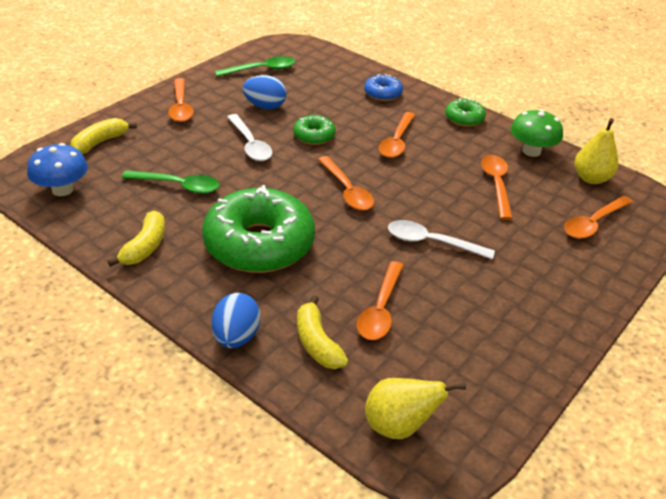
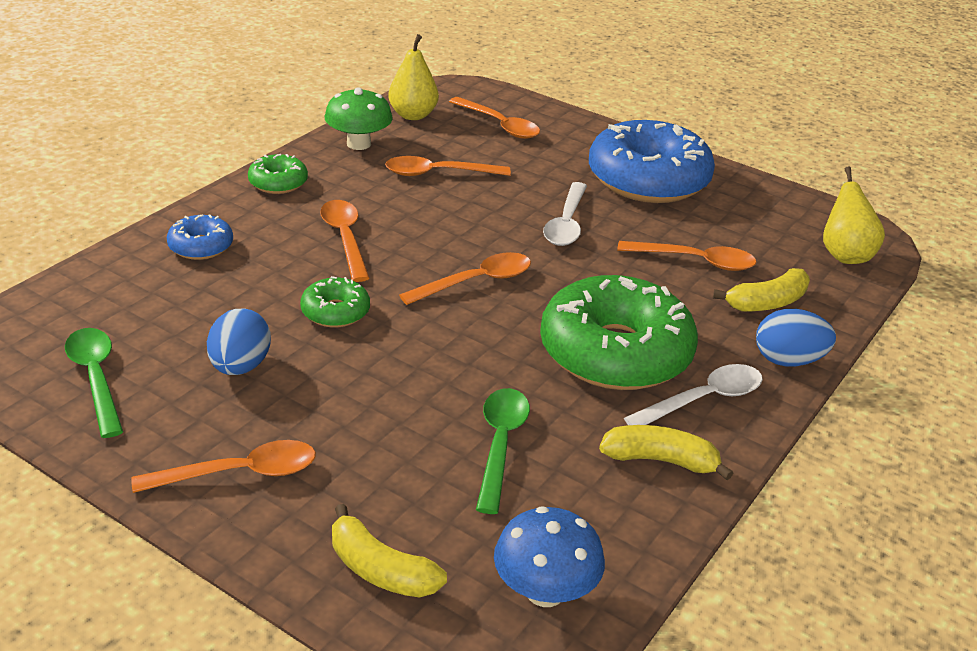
camera: 95 degrees left, 5 degrees down
white spoon [227,114,273,161] -> white spoon moved to [624,364,763,425]
orange spoon [379,112,415,158] -> orange spoon turned 120 degrees counterclockwise [320,200,370,282]
none -> blue donut [589,120,715,203]

